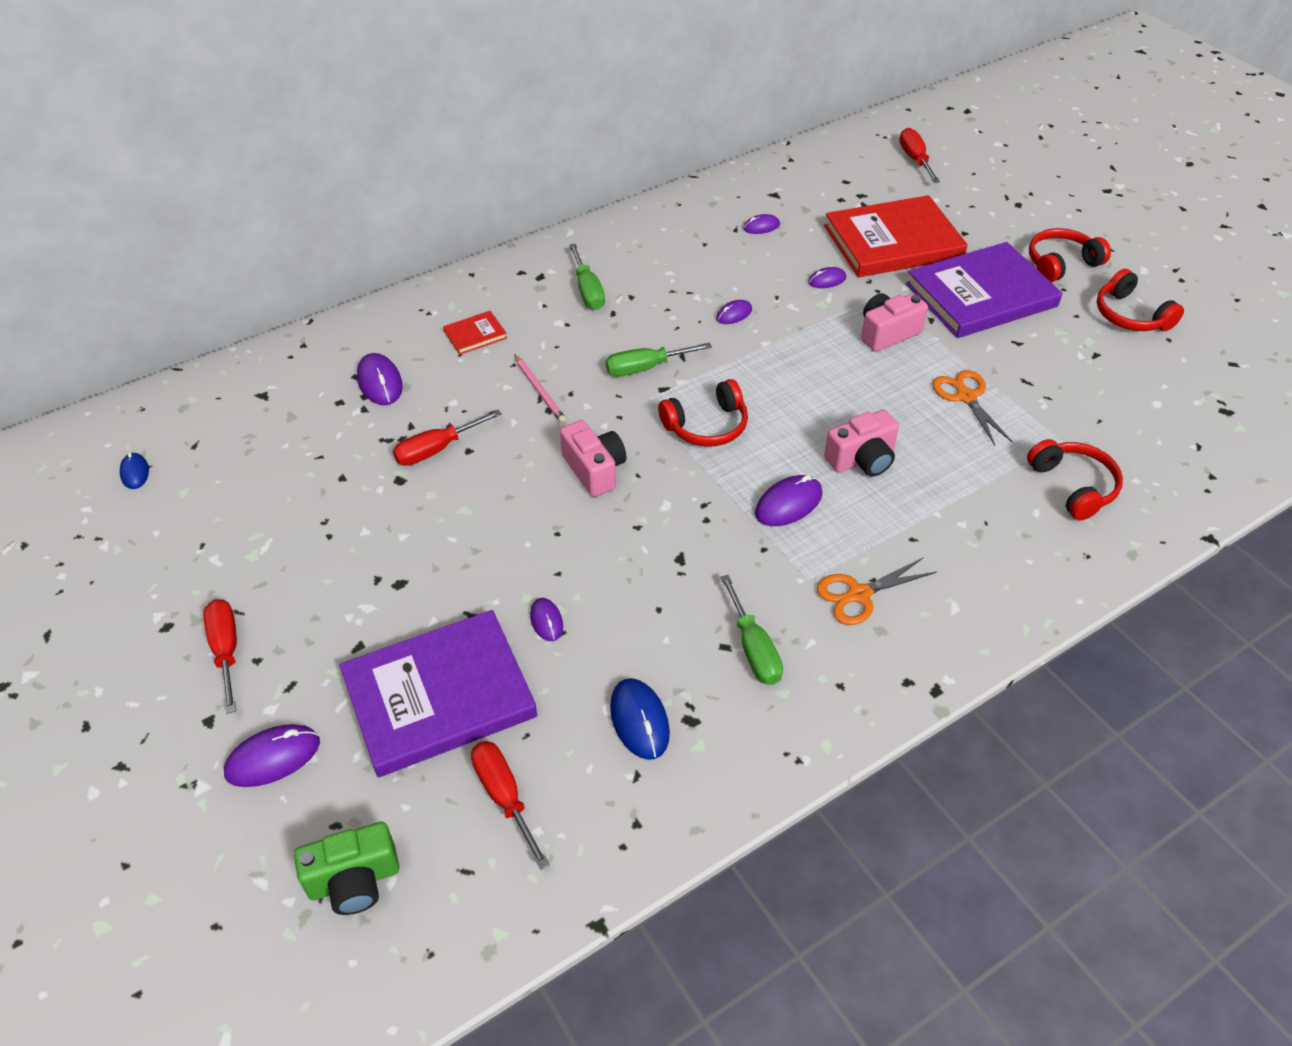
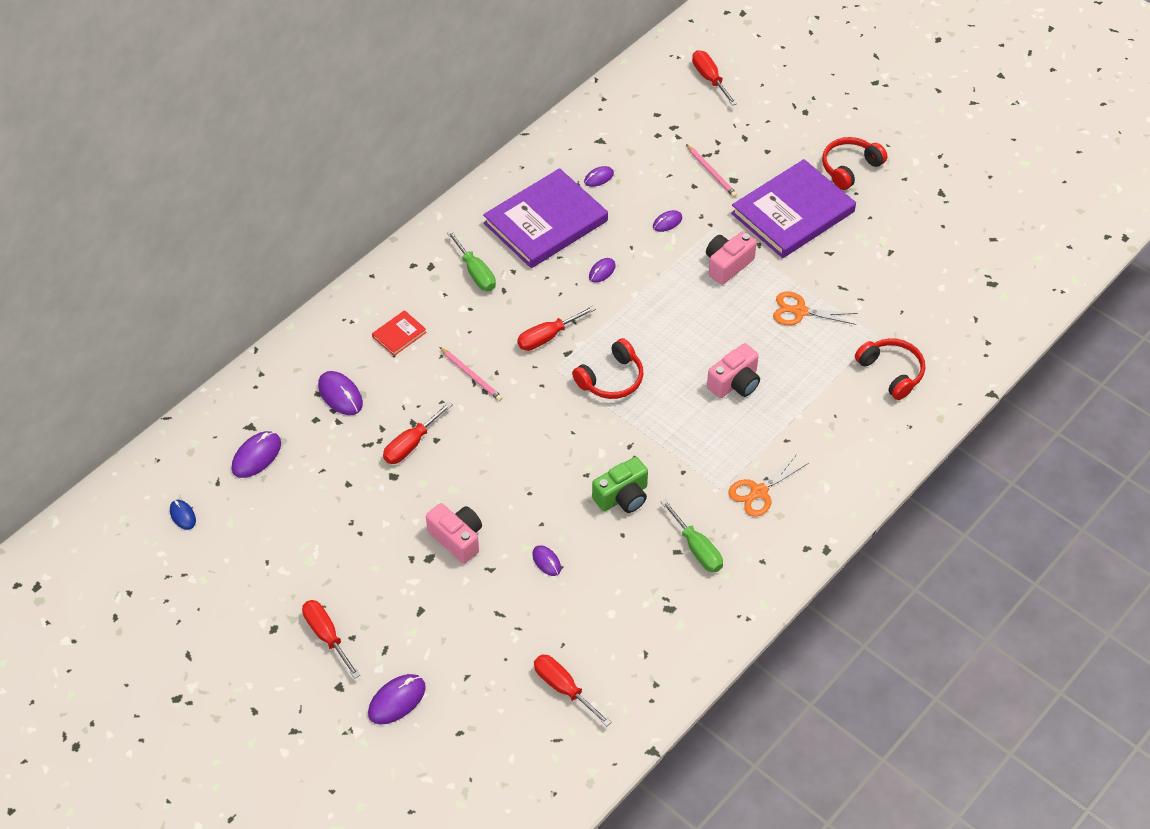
camera: 15 degrees left, 5 degrees up
green camera [294,822,399,915] -> green camera moved to [592,457,648,513]
purple book [339,610,537,777] -> purple book moved to [483,168,608,268]
pink camera [560,420,626,497] -> pink camera moved to [426,503,482,563]
green screwdriver [606,342,712,376] -> red screwdriver [517,306,596,351]
blue mouse [610,678,670,760] -> none
purple mouse [755,475,822,526] -> purple mouse moved to [232,431,281,478]
red book [824,195,968,277] -> pink pencil [686,144,737,197]
orange scissors [932,370,1013,445] -> orange scissors turned 45 degrees counterclockwise [773,291,858,325]
red headphones [1097,269,1184,331] -> none

